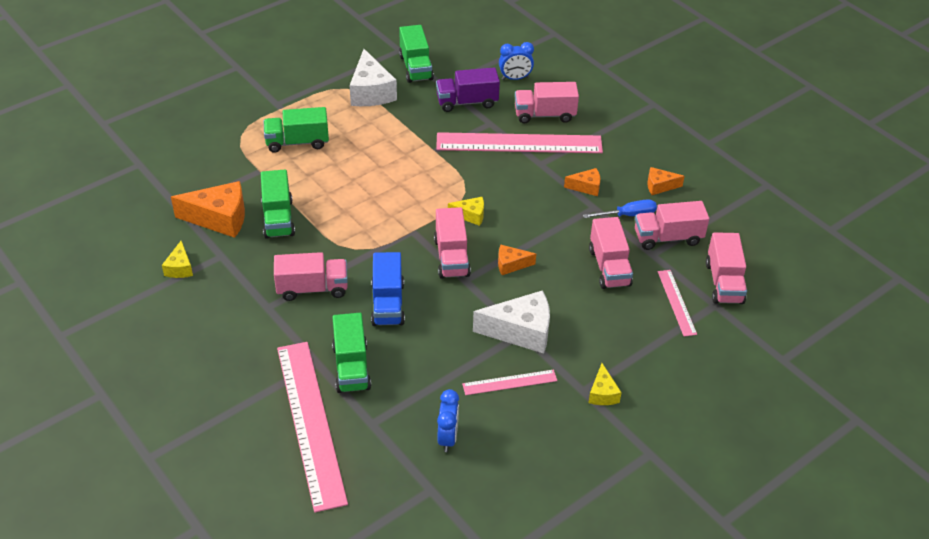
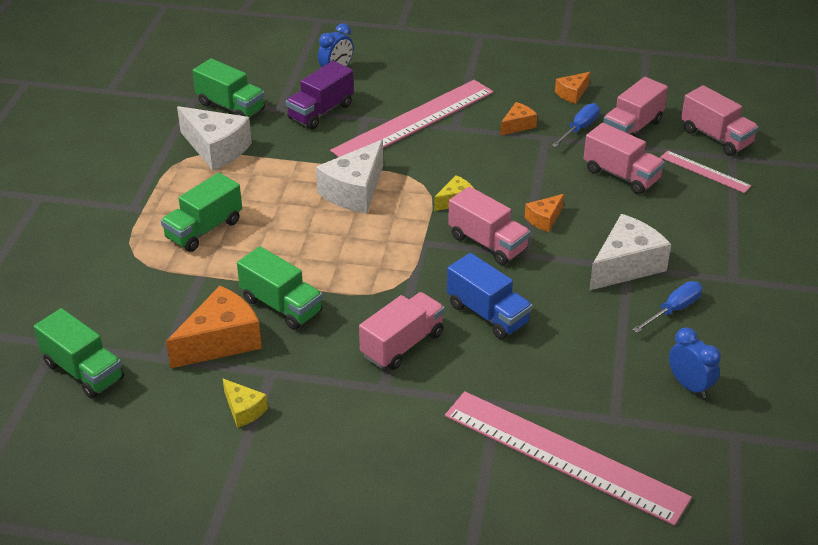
camera: 40 degrees left, 5 degrees down
green truck [332,313,371,393] -> green truck moved to [34,308,124,399]
pink ruler [462,369,557,395] -> blue screwdriver [632,281,702,333]
pink truck [515,82,579,124] -> none
yellow cheese [589,363,622,405] -> none
none -> white cheese [316,140,383,213]

